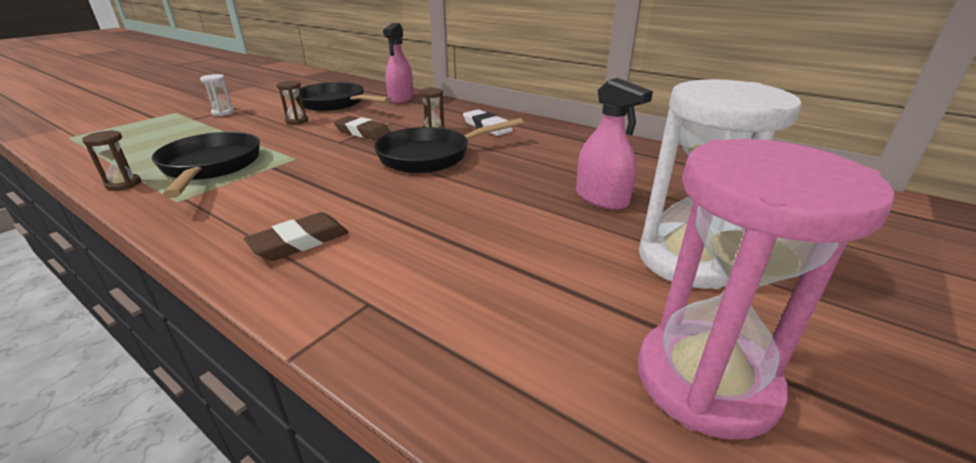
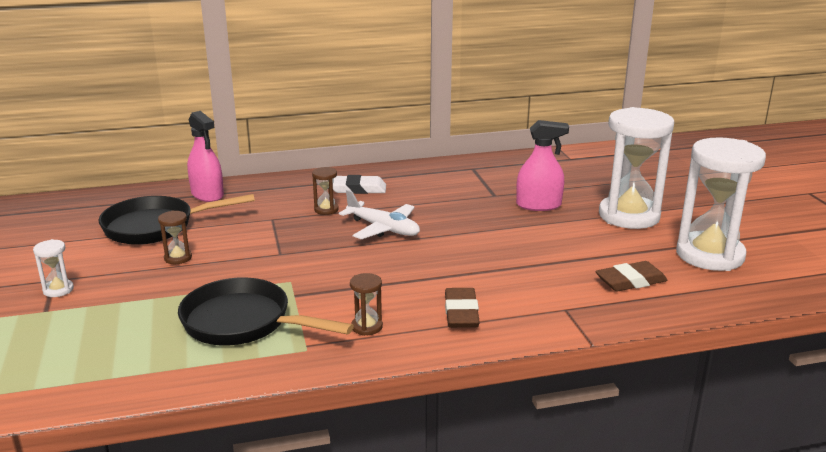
camera: 50 degrees left, 5 degrees down
brown hourglass [82,130,141,191] -> brown hourglass moved to [350,273,383,336]
brown eraser [334,116,391,140] -> brown eraser moved to [596,261,668,292]
black pan [374,118,524,173] -> white plane [339,190,420,239]
pink hourglass [638,139,895,440] -> white hourglass [676,137,766,271]

